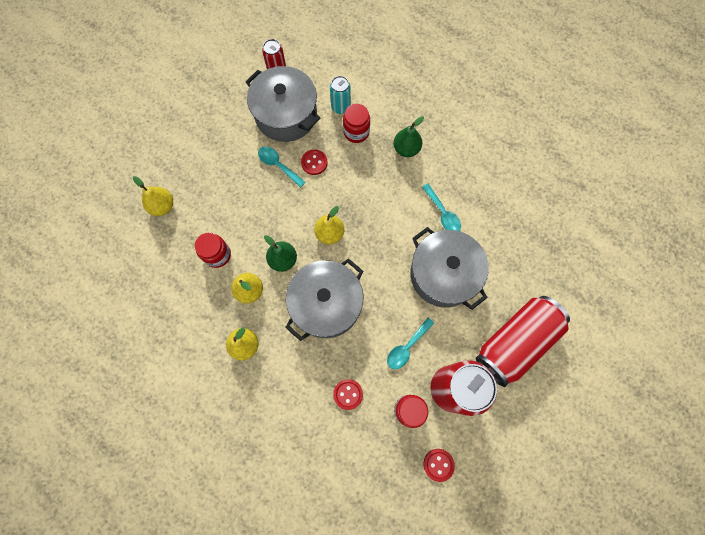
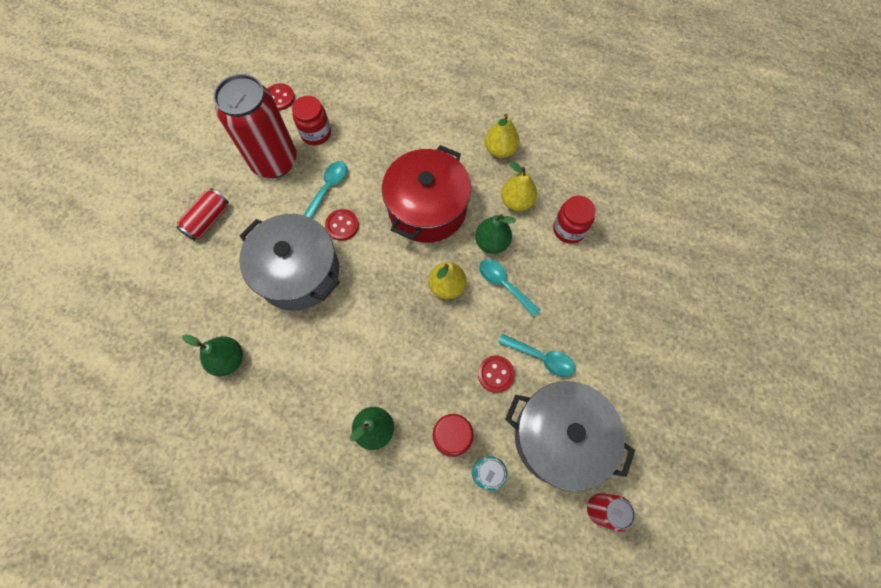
camera: 165 degrees right, 5 degrees down
yellow pear [133,176,173,216] -> none
grey pot [285,258,363,341] -> red pot [382,145,471,243]
red button [333,379,363,410] -> red button moved to [325,209,359,241]
turquoise spoon [422,184,461,231] -> turquoise spoon moved to [479,259,540,317]
red can [476,296,570,387] -> red can [176,188,229,241], size x0.50
none -> green pear [182,334,243,377]

